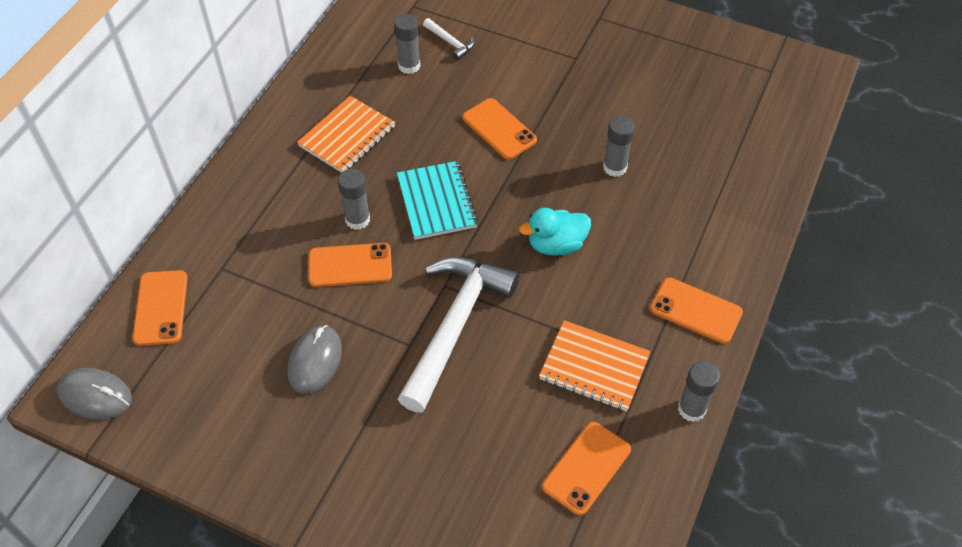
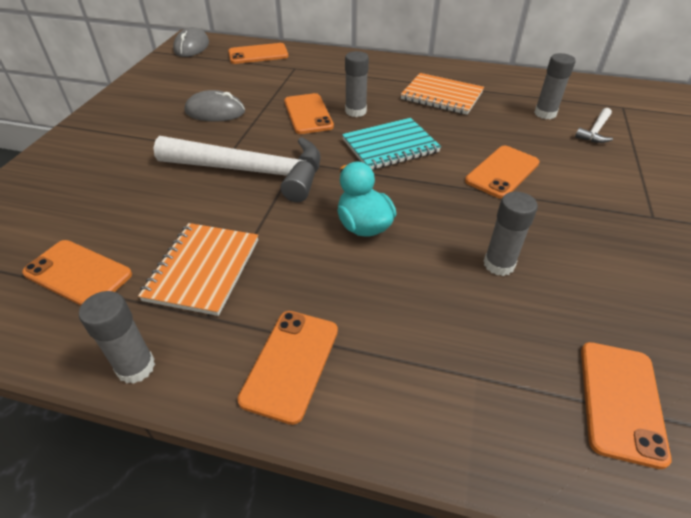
camera: 80 degrees right, 10 degrees down
none -> orange phone [581,342,671,469]

